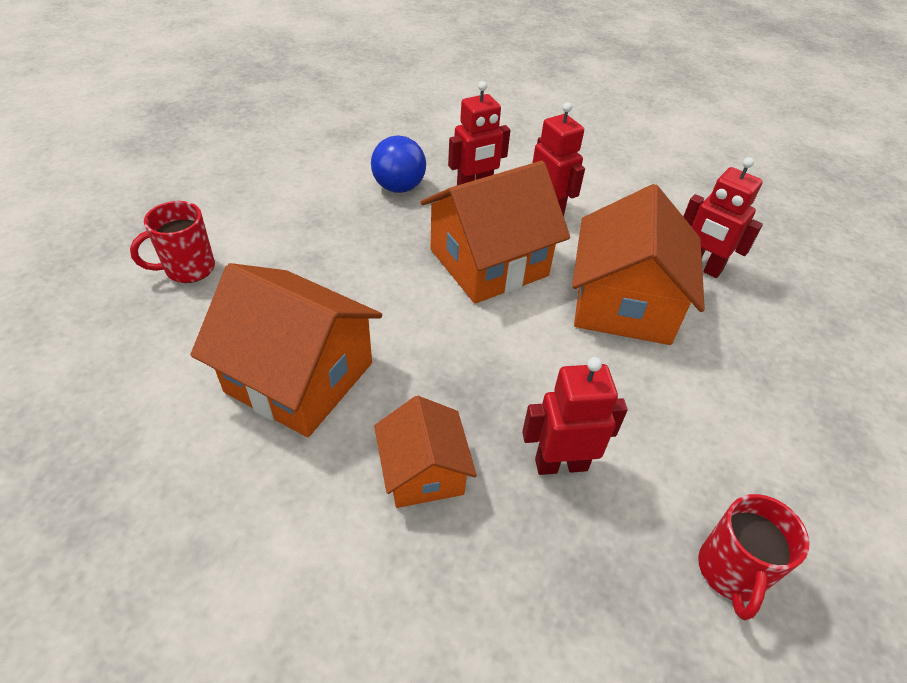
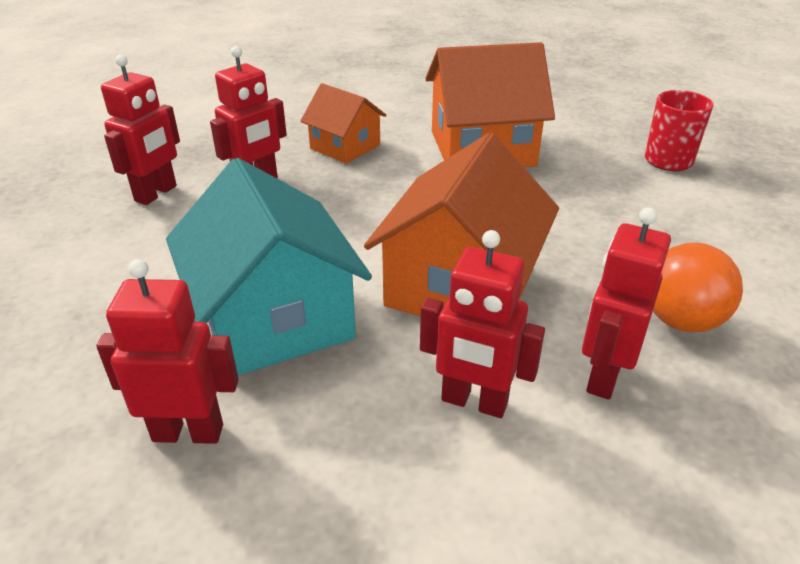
camera: 145 degrees right, 10 degrees down
blue ball [371,135,426,193] -> orange ball [653,243,743,332]
orange house [572,184,705,345] -> turquoise house [166,158,372,375]
red mug [698,494,810,620] -> none
none -> red robot [101,54,180,205]

